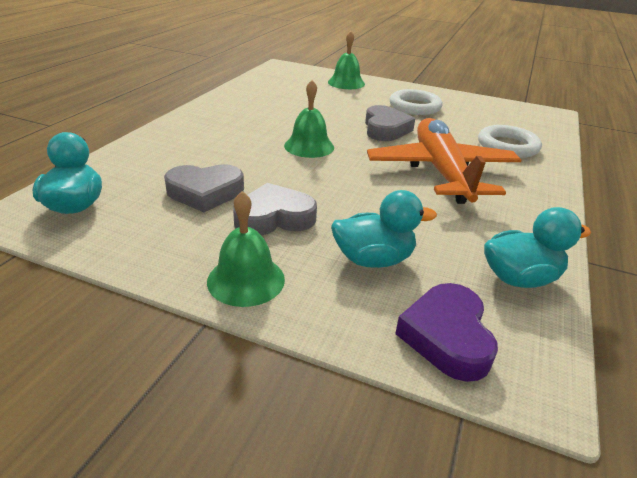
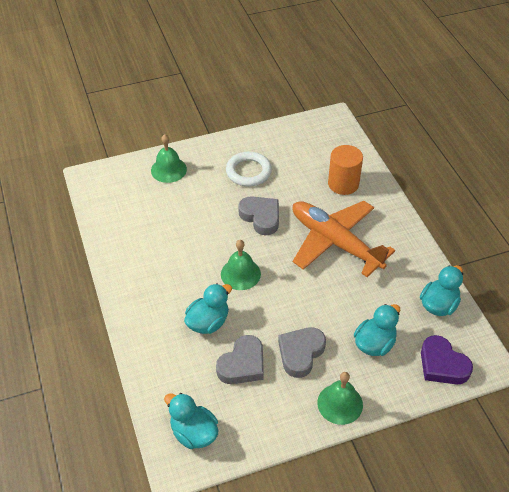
camera: 40 degrees left, 15 degrees up
white ring [478,125,542,158] -> orange cylinder [328,145,363,195]
none -> turquoise duck [184,283,232,334]

